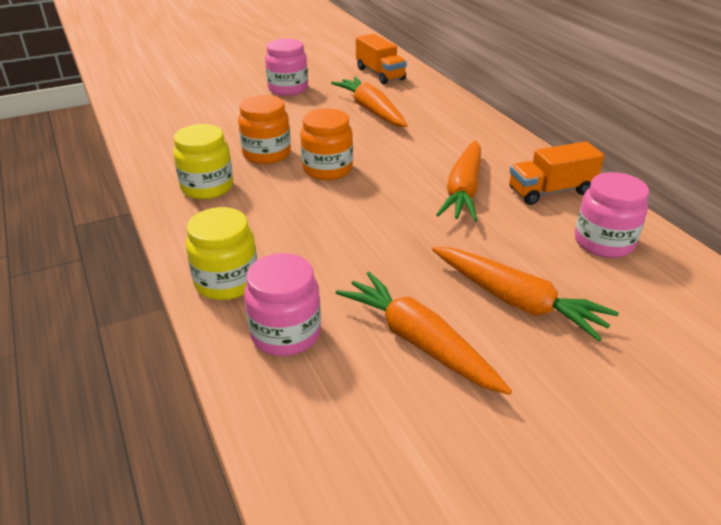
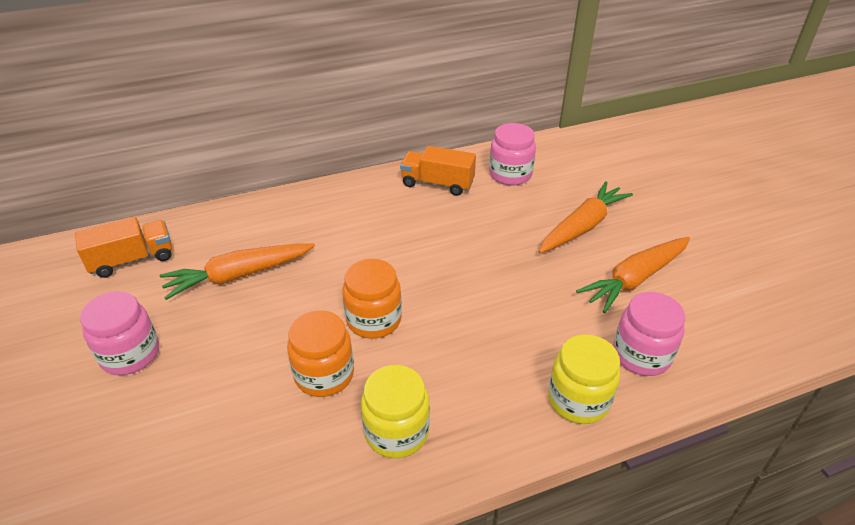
camera: 85 degrees left, 5 degrees up
orange carrot [436,140,481,221] -> none
orange truck [509,141,604,205] -> orange truck turned 120 degrees clockwise [400,146,476,196]

